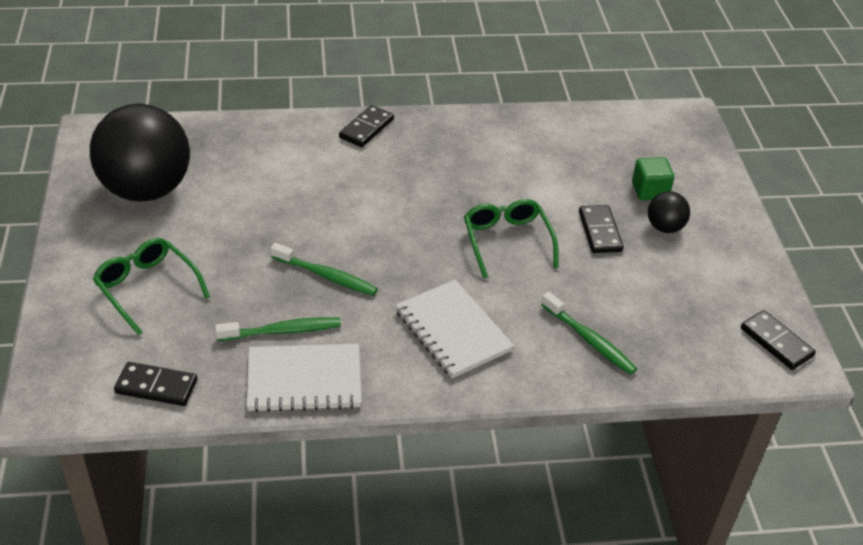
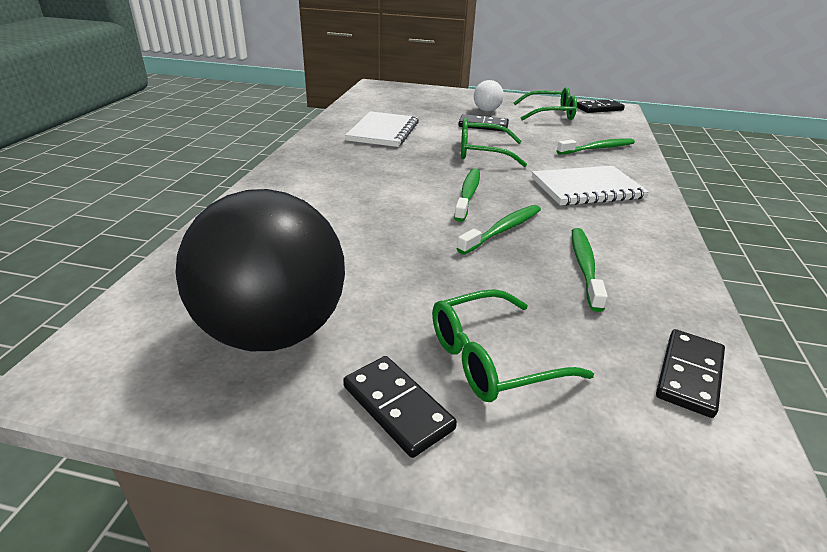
camera: 70 degrees left, 10 degrees down
white notebook [246,344,362,412] -> white notebook moved to [345,111,419,147]
black domino [339,105,394,147] -> black domino moved to [343,356,457,458]
green cube [632,157,674,201] -> none
black ball [648,191,690,233] -> white ball [474,80,504,111]
none -> green toothbrush [454,168,480,222]
none -> green glasses [513,87,577,121]

